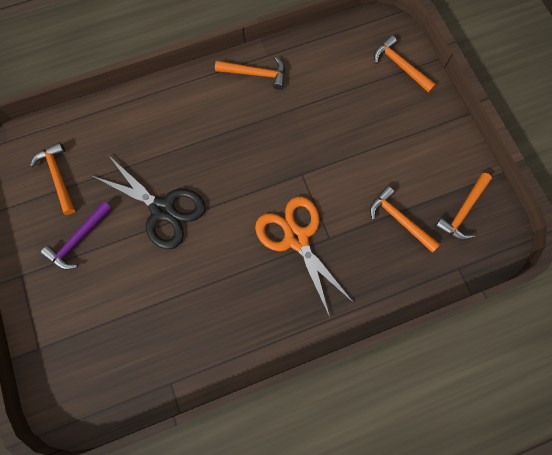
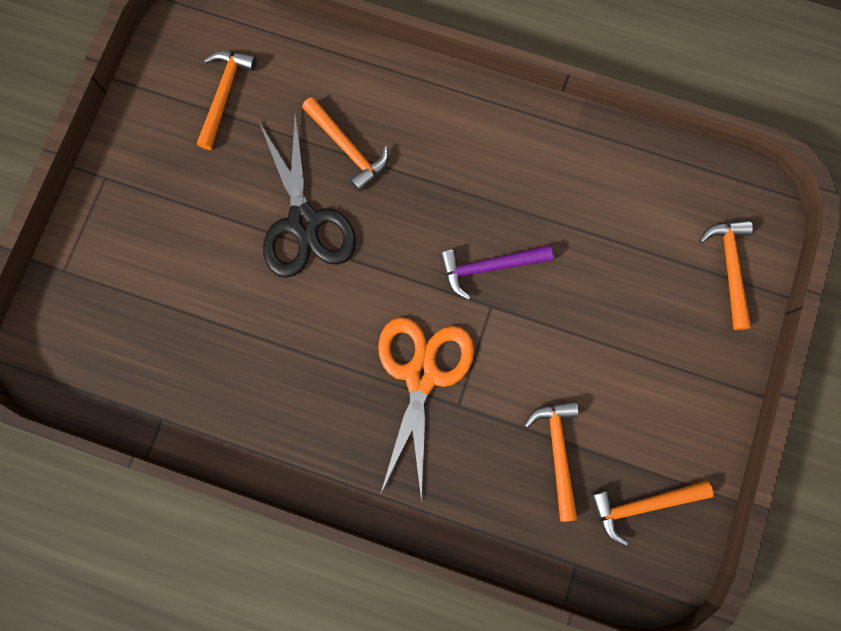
camera: 40 degrees right, 5 degrees up
purple hammer [41,201,112,270] -> purple hammer moved to [440,245,554,300]
orange hammer [215,57,285,90] -> orange hammer moved to [302,97,388,192]

